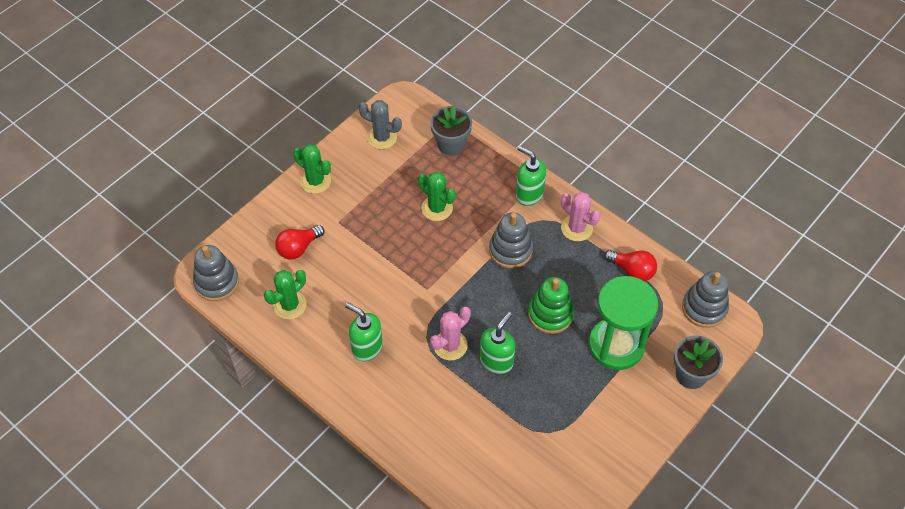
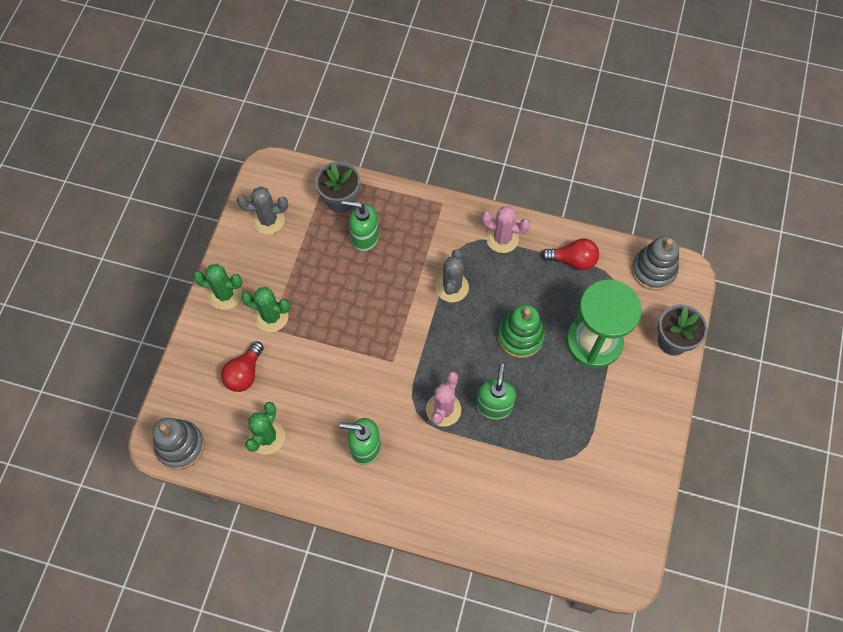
camera: 25 degrees left, 10 degrees up
green cactus [418,172,456,221] -> green cactus moved to [241,287,290,332]
grey stacking toy [489,212,533,268] -> grey cactus [435,249,469,302]
green soap dispenser [516,146,546,206] -> green soap dispenser moved to [342,200,379,252]

